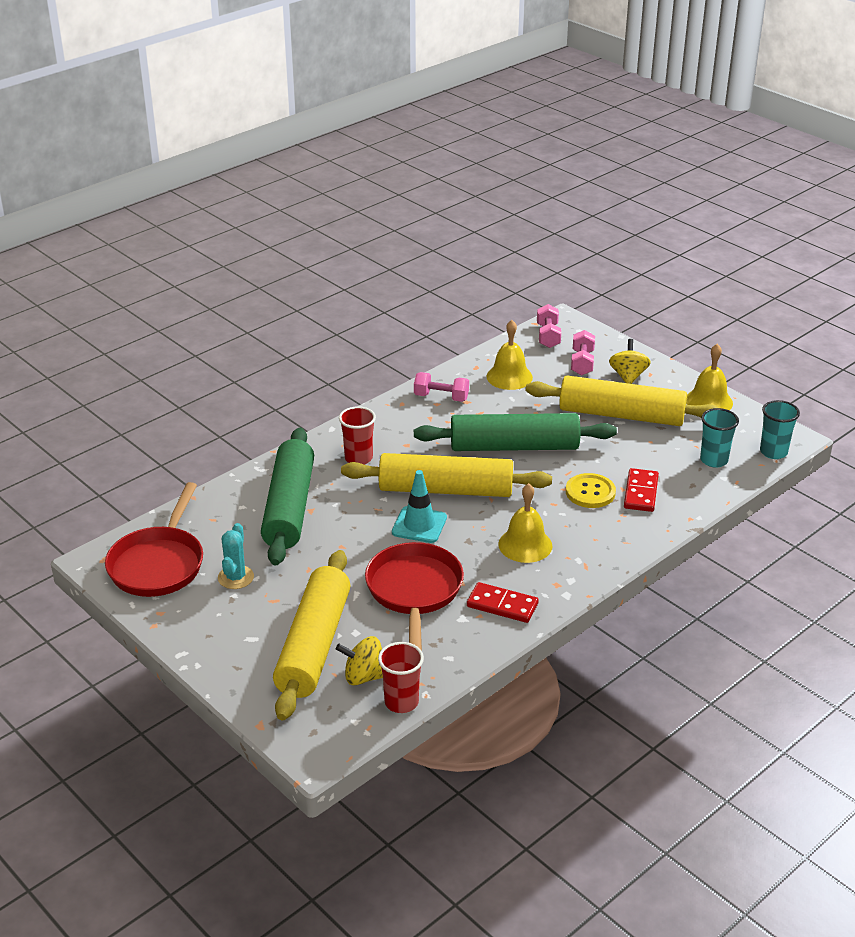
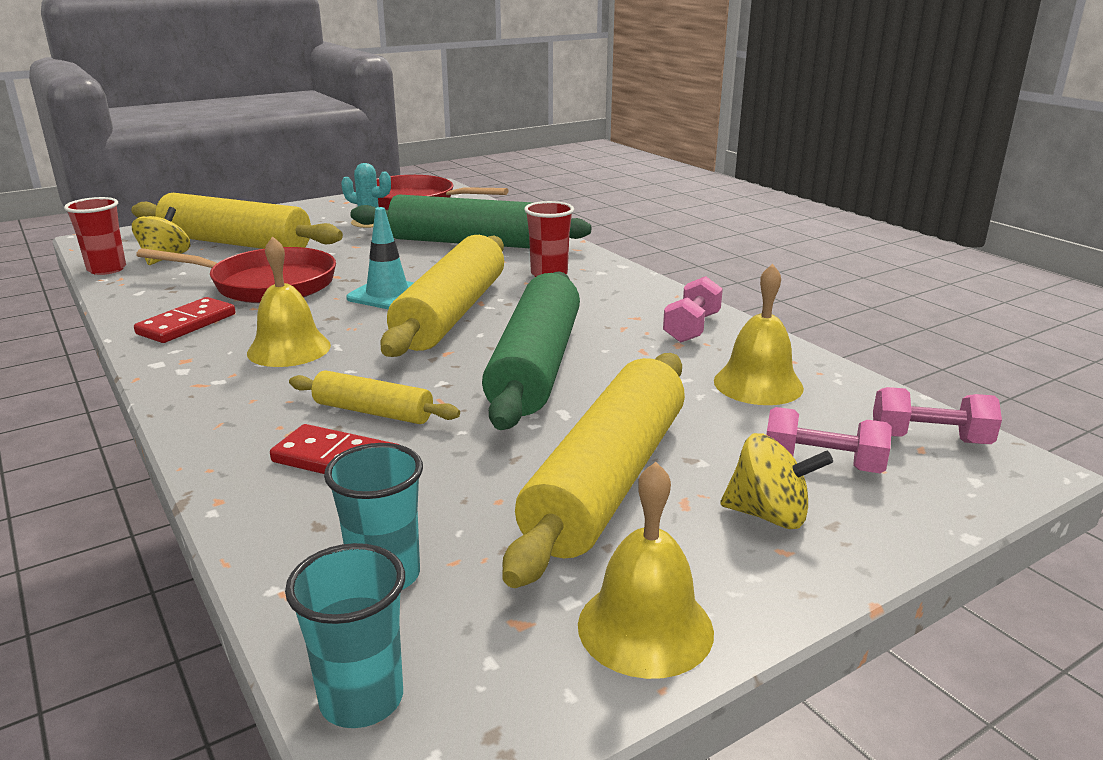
camera: 100 degrees right, 10 degrees down
yellow button [566,473,616,508] -> yellow rolling pin [289,370,460,424]

